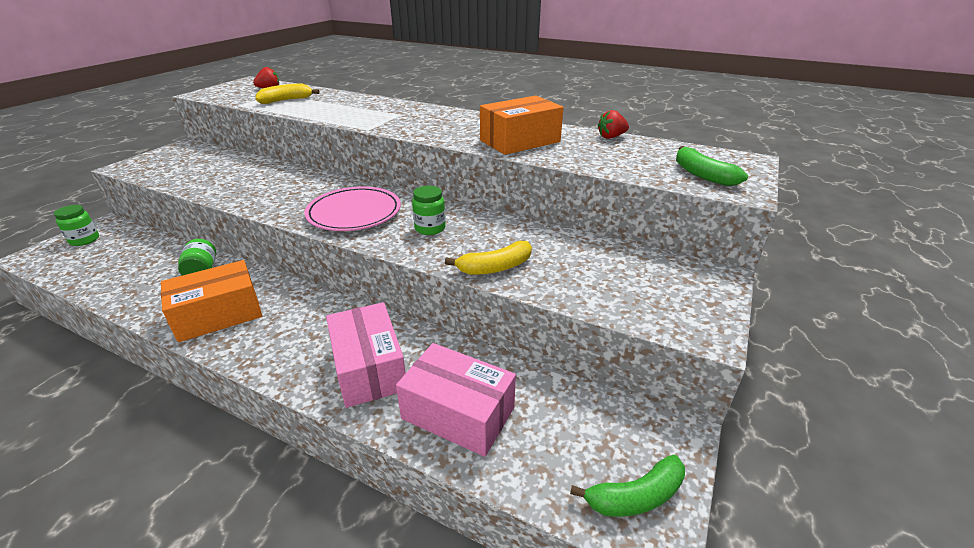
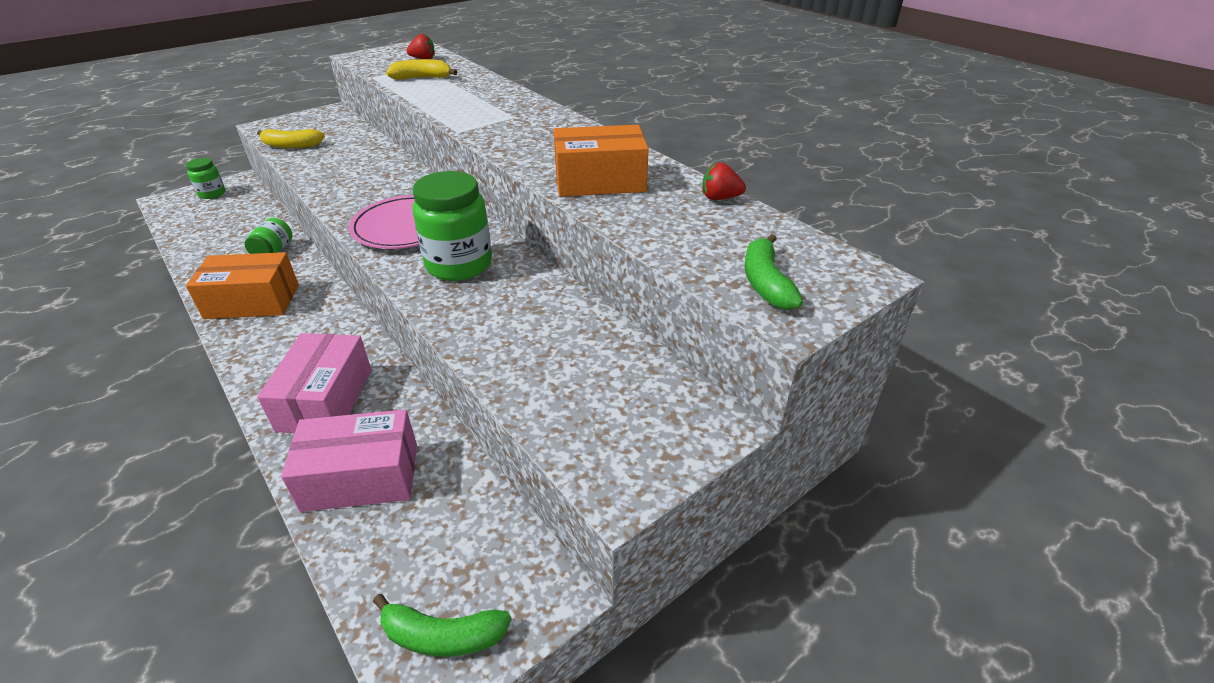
camera: 25 degrees right, 5 degrees up
pink box [396,343,516,457] -> pink box turned 60 degrees counterclockwise [281,409,417,512]
green jar [412,186,446,235] -> green jar [412,171,492,281], size x1.84
yellow banana [445,241,532,275] -> yellow banana moved to [257,129,325,148]

